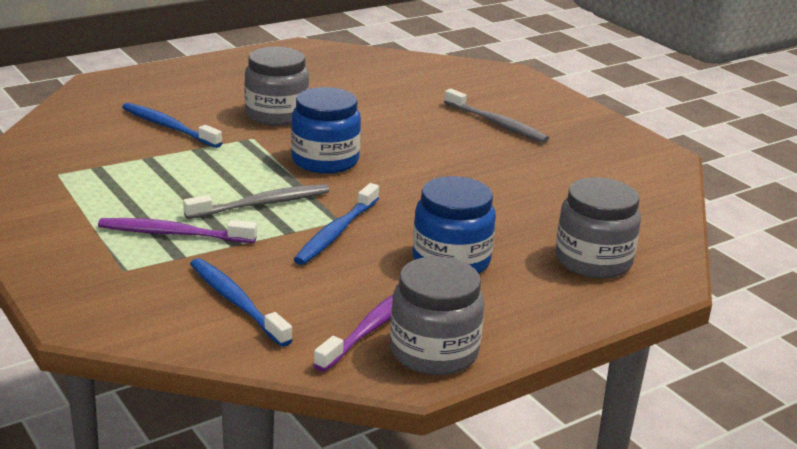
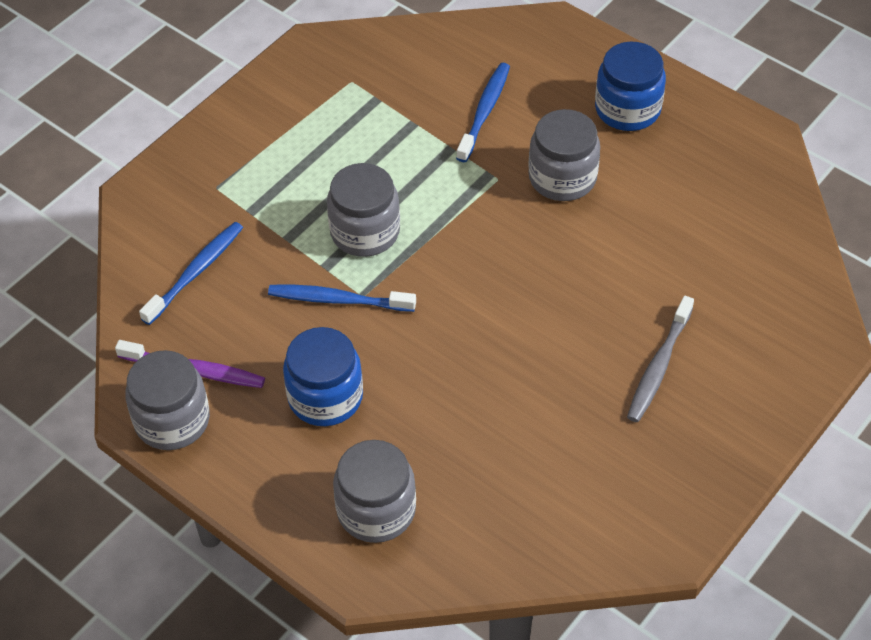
camera: 75 degrees right, 25 degrees up
purple toothbrush [98,218,257,243] -> none
grey toothbrush [183,184,329,219] -> grey jar [327,163,400,257]
blue jar [291,87,361,174] -> blue jar moved to [595,41,666,131]

